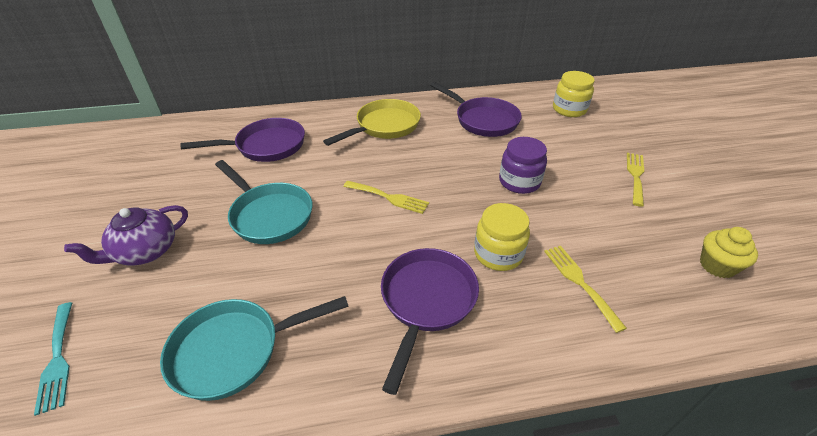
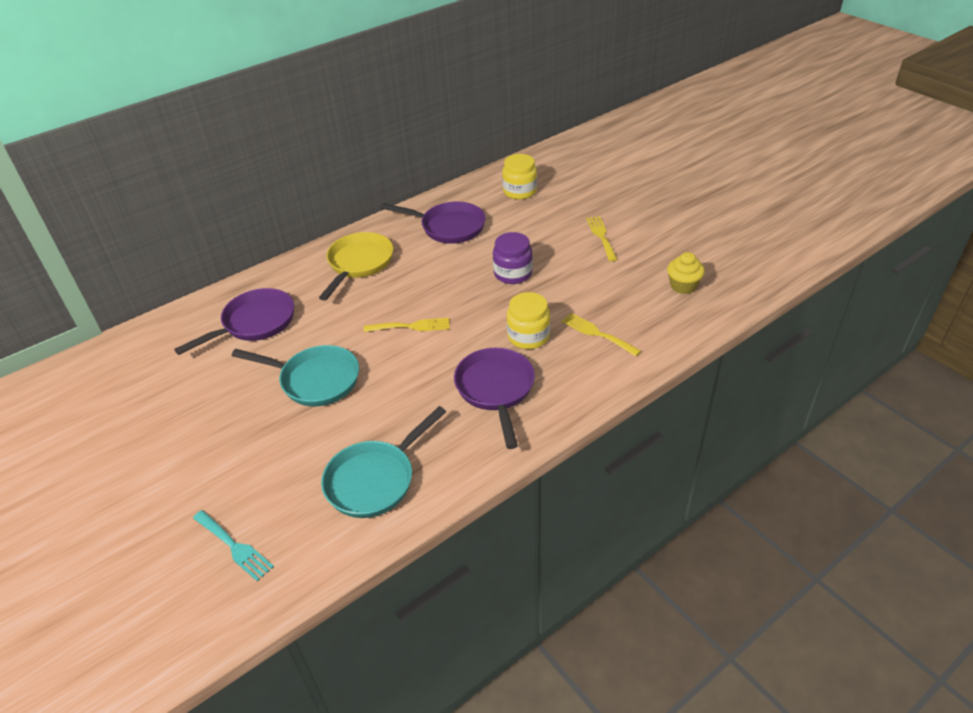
camera: 25 degrees left, 0 degrees up
purple teapot [64,205,188,266] -> none

